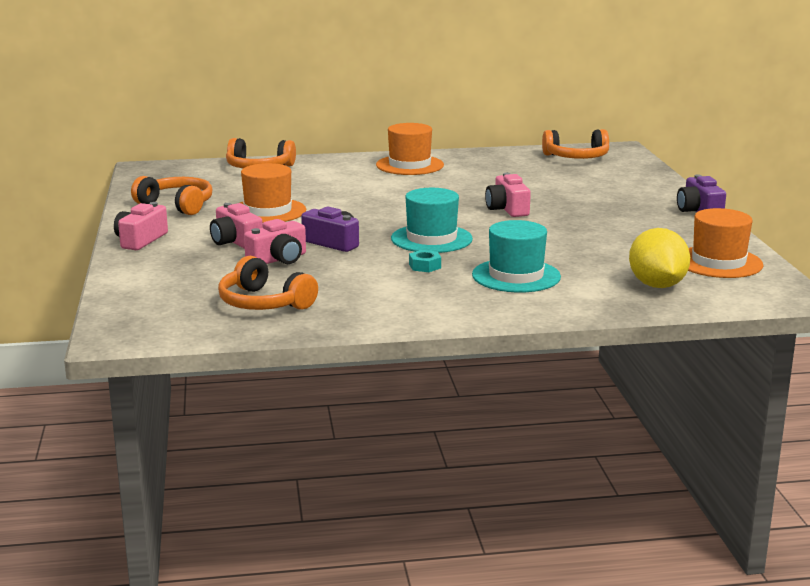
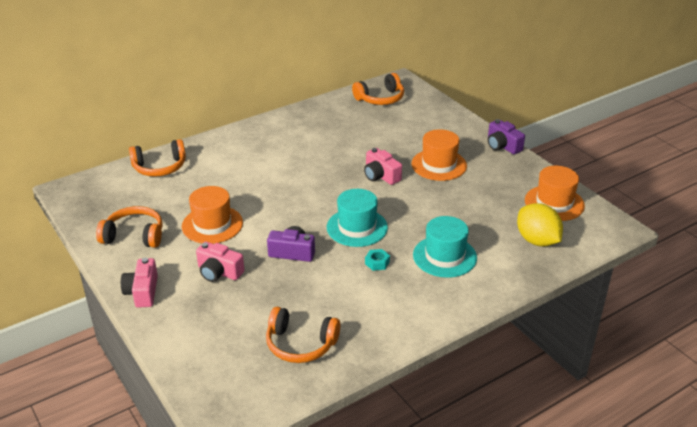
camera: 25 degrees left, 15 degrees up
pink camera [244,219,306,264] -> none
orange hat [376,123,444,175] -> orange hat moved to [411,129,467,181]

